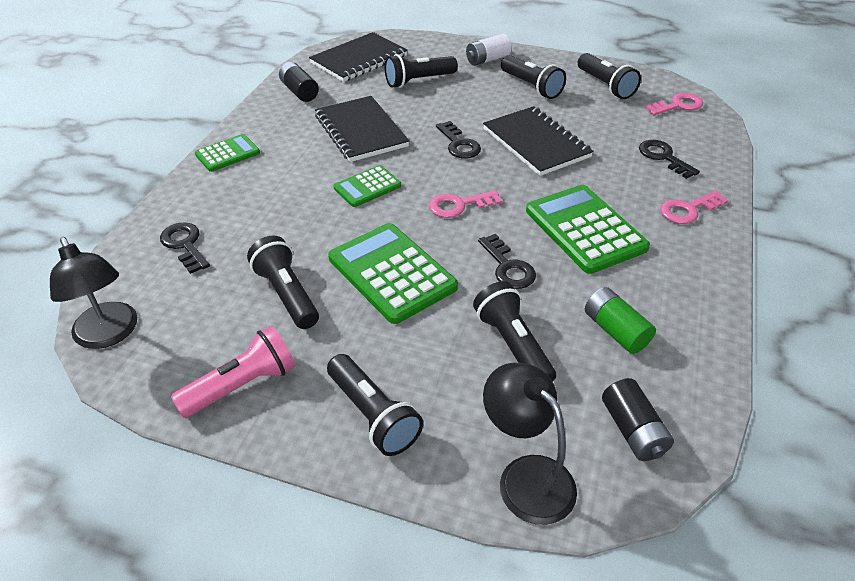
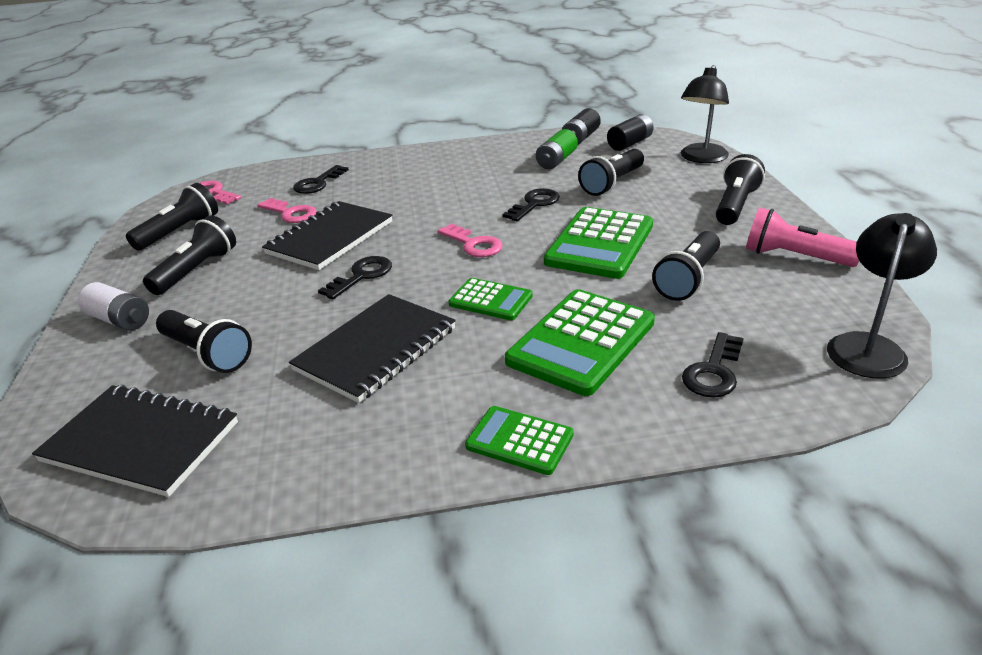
camera: 115 degrees left, 10 degrees down
black battery [279,62,319,102] -> black battery moved to [562,108,601,145]
green calculator [526,185,650,274] -> green calculator moved to [505,289,655,396]
pink key [660,190,729,224] -> pink key moved to [257,198,317,223]

